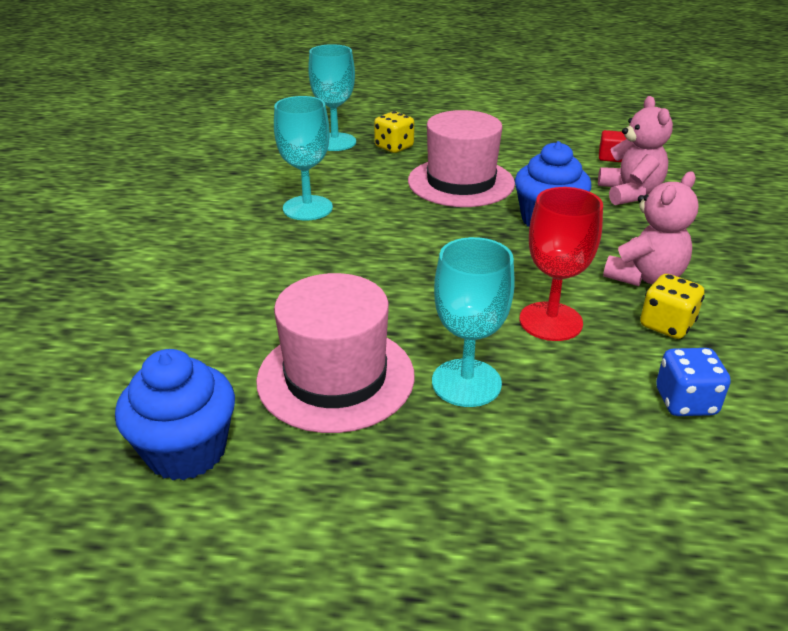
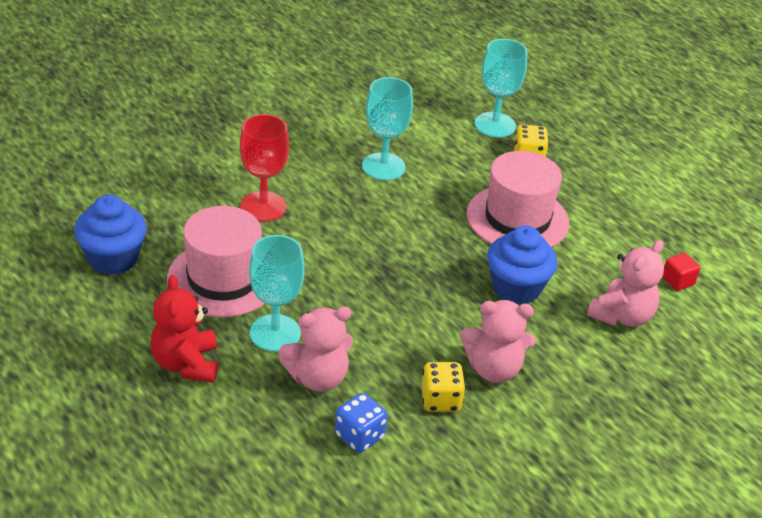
camera: 45 degrees right, 5 degrees up
red goblet [519,187,603,341] -> red goblet moved to [240,114,289,222]
none -> red teddy bear [150,275,218,383]
none -> pink teddy bear [279,306,353,392]

